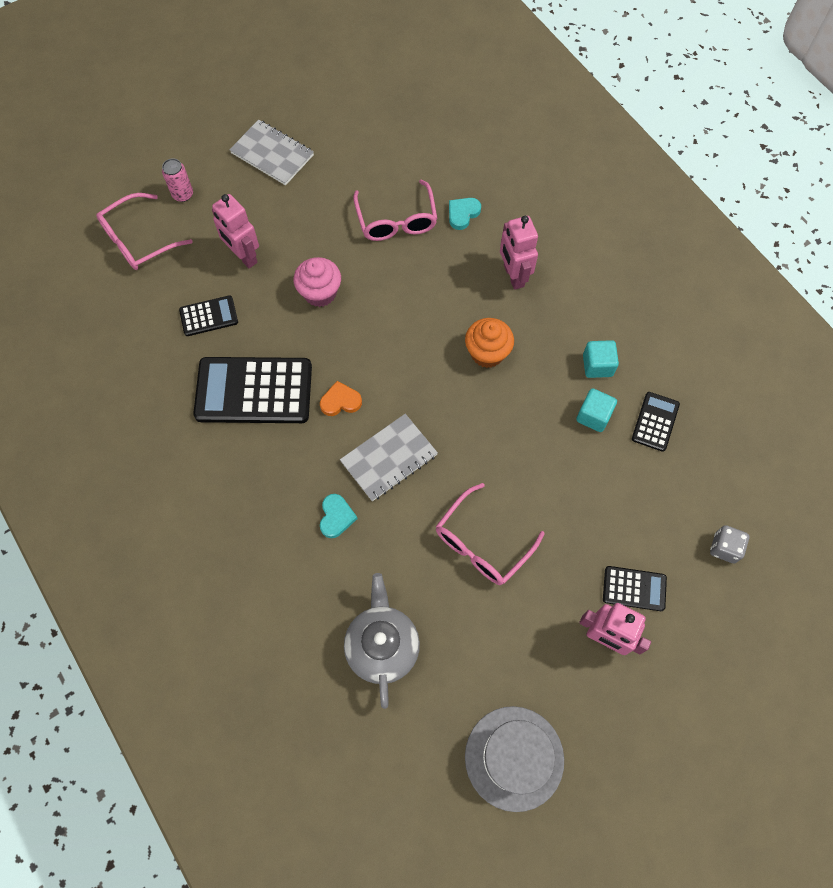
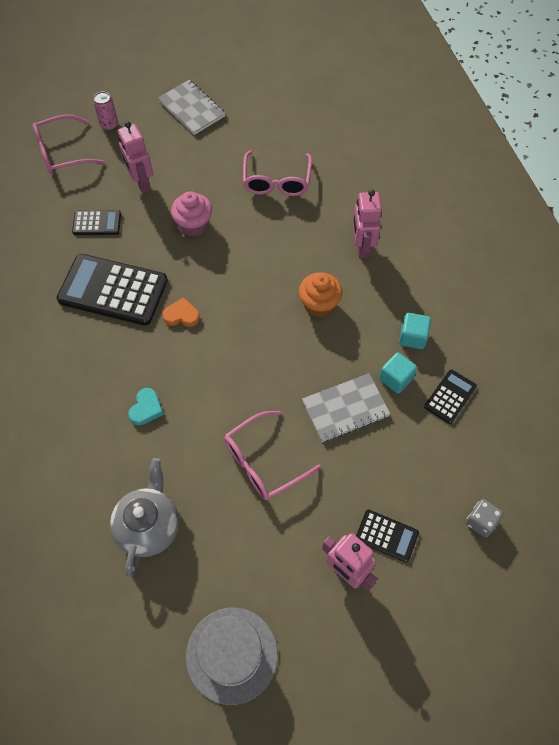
camera: 15 degrees right, 5 degrees down
grey notebook [340,414,438,501] -> grey notebook moved to [302,373,390,442]
turquoise heart [449,198,481,230] -> none

